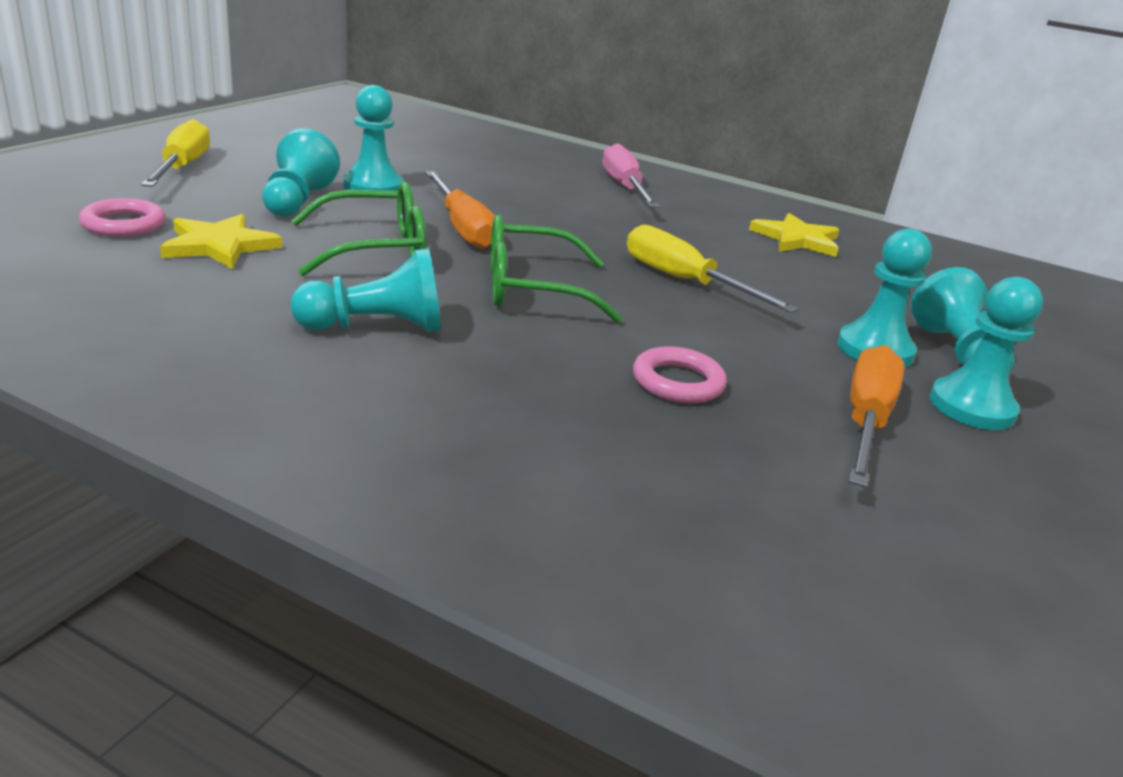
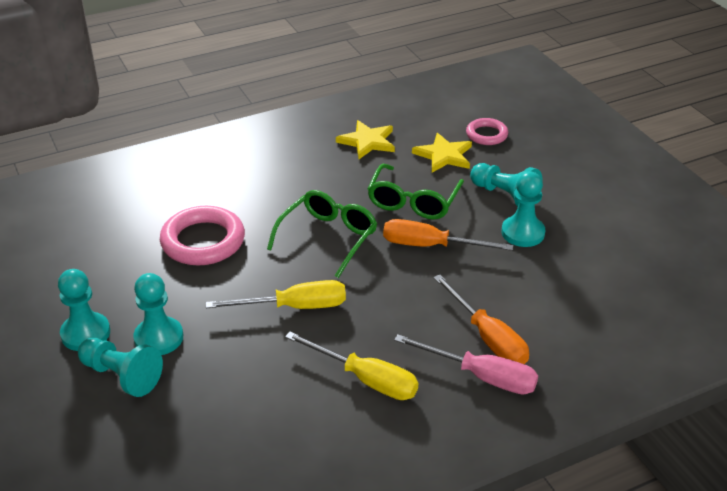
camera: 130 degrees right, 10 degrees up
yellow screwdriver [141,119,210,187] -> yellow screwdriver moved to [285,332,418,400]
turquoise pawn [291,248,441,332] -> none
pink ring [633,346,727,403] -> pink ring [160,206,245,266], size x1.74
yellow star [749,213,839,257] -> yellow star moved to [336,120,395,159]
orange screwdriver [849,345,904,488] -> orange screwdriver moved to [433,275,529,364]

